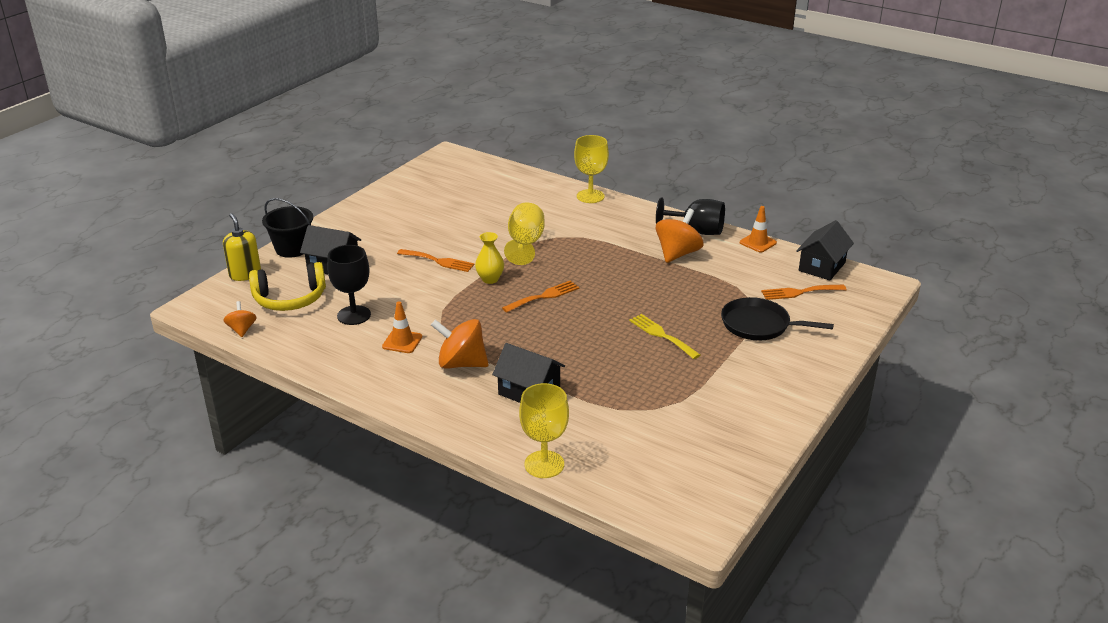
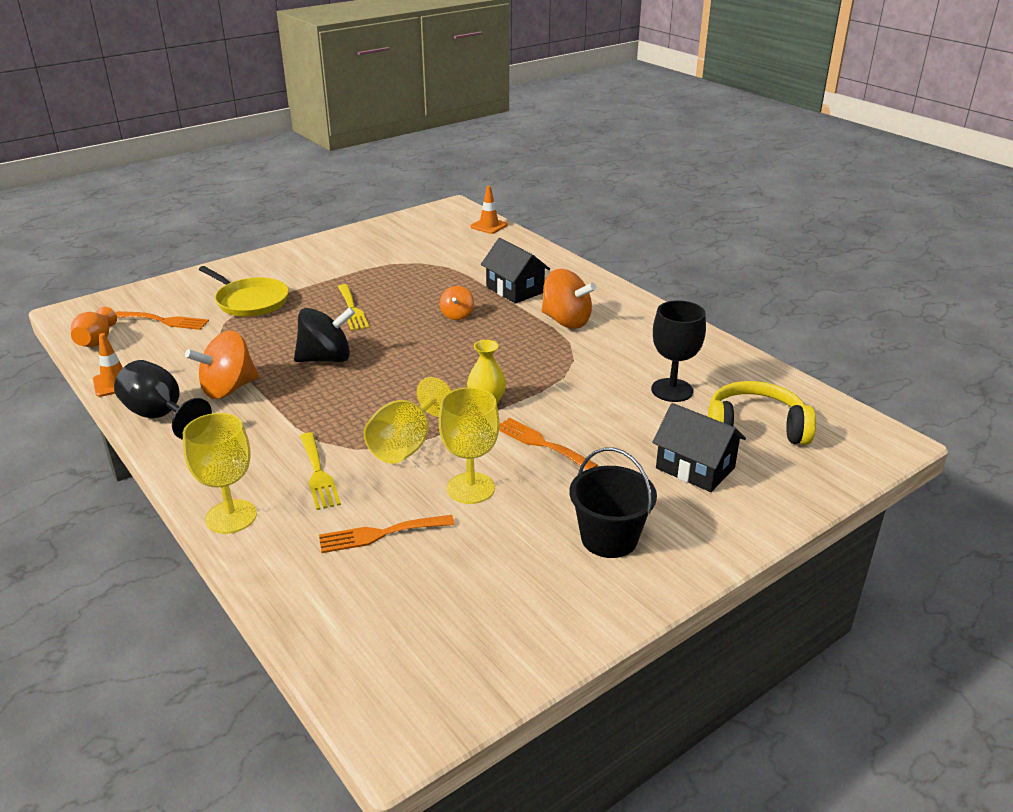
camera: 160 degrees left, 0 degrees up
yellow soap dispenser [223,213,261,281] -> none
orange spinning top [223,301,257,337] -> orange spinning top moved to [440,286,474,320]
black bucket [262,198,313,258] -> black bucket moved to [570,448,657,558]
orange traffic cone [382,302,422,353] -> orange traffic cone moved to [471,186,508,234]
orange fork [502,281,579,313] -> orange fork moved to [319,515,455,553]
yellow goblet [519,383,569,478] -> yellow goblet moved to [439,387,500,504]
black pan [721,297,834,341] -> yellow pan [199,266,289,317]
black house [796,220,854,280] -> orange vase [71,307,117,347]
none -> black spinning top [294,307,355,362]
none -> yellow fork [300,432,341,510]

